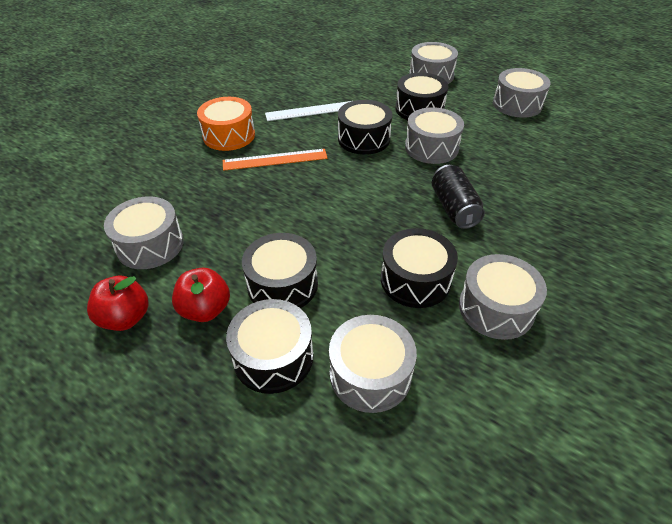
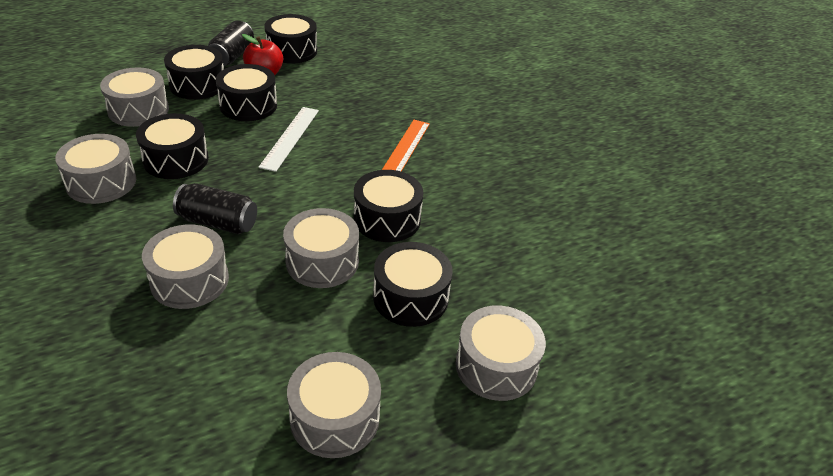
camera: 115 degrees right, 5 degrees down
red apple [87,276,149,331] -> black drum [264,14,317,64]
grey drum [104,196,184,269] -> grey drum moved to [142,225,229,309]
orange drum [197,97,255,151] -> none
white ruler [265,101,351,121] -> white ruler moved to [258,107,319,172]
none -> black can [208,21,254,66]

